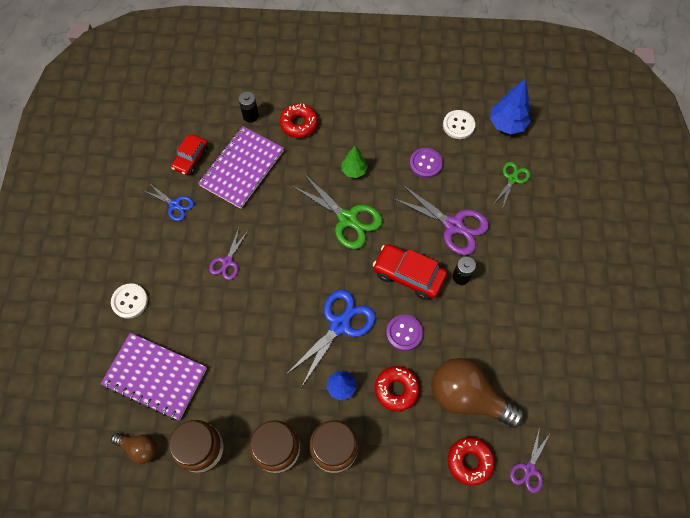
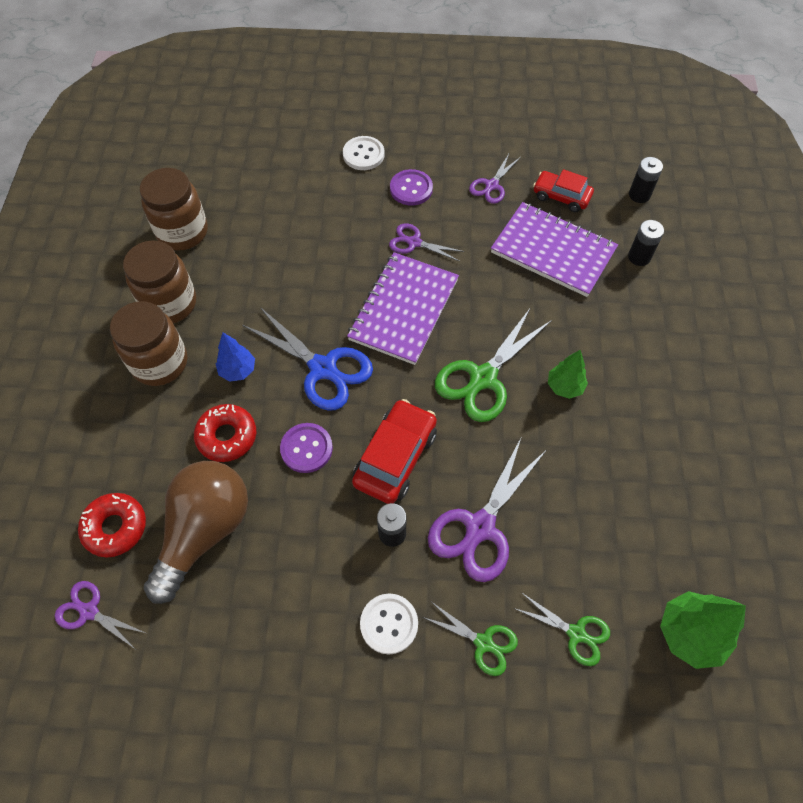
camera: 90 degrees right, 5 degrees down
purple notebook [101,333,207,420] -> purple notebook moved to [347,252,459,365]
brown light bulb [111,433,157,464] -> none
blue scissors [144,183,194,221] -> purple scissors [469,152,521,204]
red donut [280,103,318,138] -> none
purple button [410,148,443,178] -> purple button moved to [390,169,433,206]
white button [443,110,475,139] -> white button moved to [360,593,418,654]
blue tree [490,78,531,134] -> green tree [660,591,746,669]
none -> green scissors [423,602,518,676]
none -> black battery [629,157,663,203]

